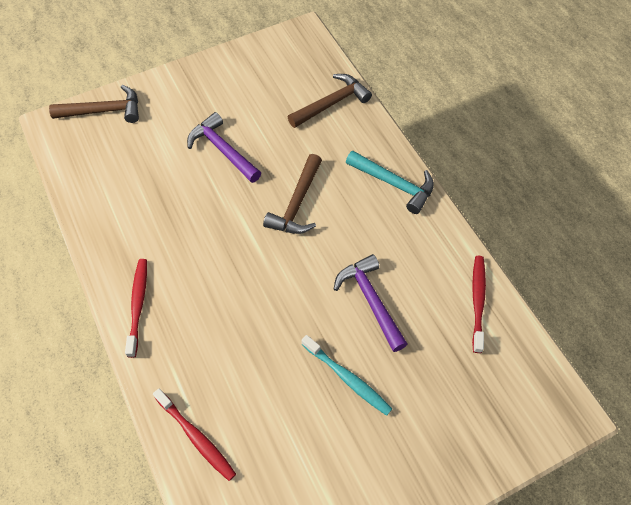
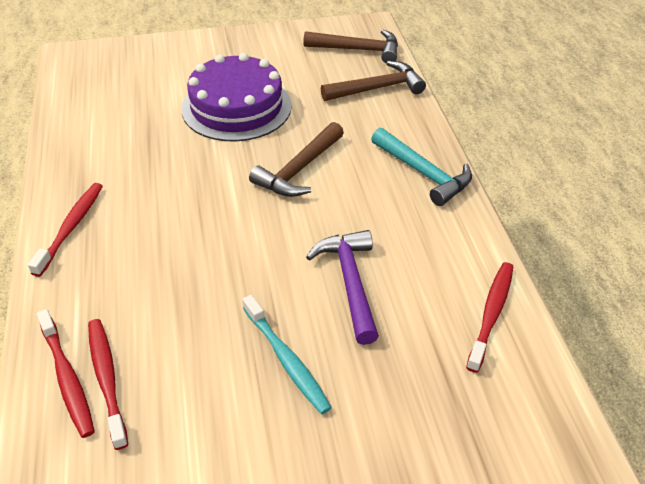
camera: 15 degrees right, 15 degrees down
brown hammer [49,85,139,123] -> brown hammer moved to [303,30,398,64]
purple hammer [187,112,261,183] -> purple cake [181,53,292,141]
none -> red toothbrush [88,319,128,450]

